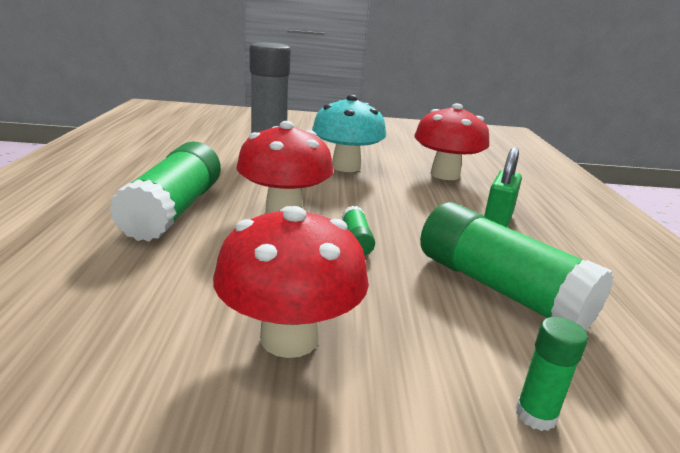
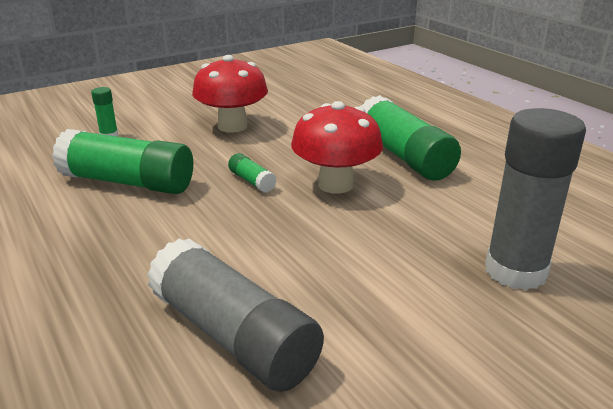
camera: 150 degrees right, 5 degrees up
turquoise mushroom [312,95,386,172] -> none
red mushroom [414,103,489,180] -> grey glue stick [147,238,324,392]
green padlock [484,148,522,227] -> none

